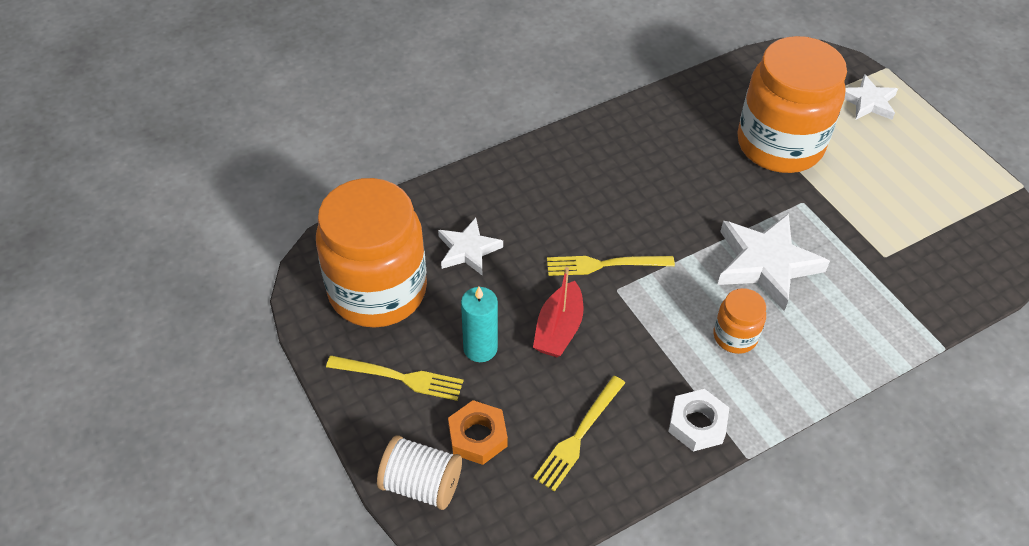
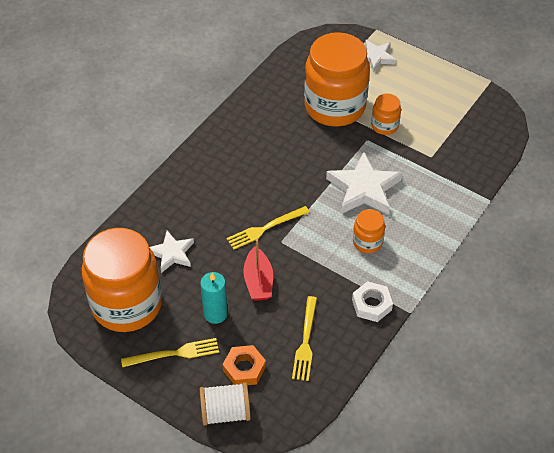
camera: 25 degrees left, 0 degrees up
none -> orange jar [371,94,401,135]

